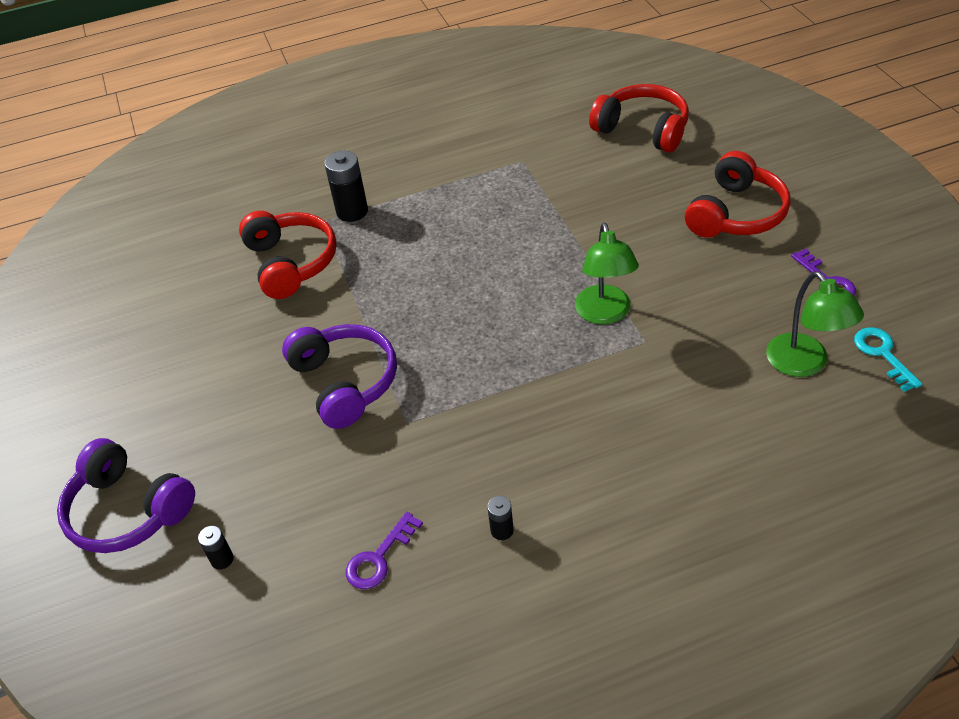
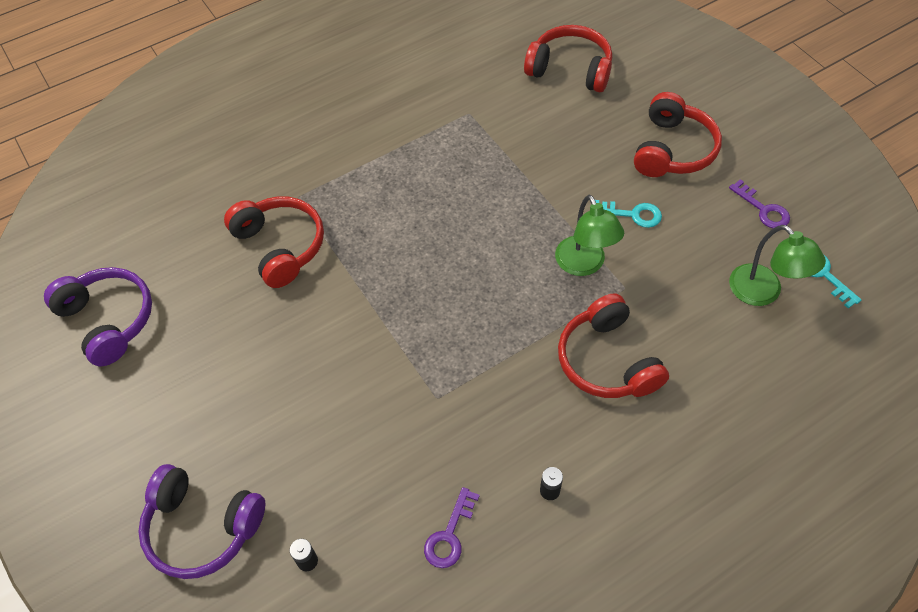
camera: 15 degrees left, 10 degrees up
purple headphones [282,324,397,429] -> purple headphones moved to [44,267,152,366]
black battery [324,151,368,222] -> none
none -> red headphones [558,293,669,398]
none -> turquoise key [595,200,662,228]

